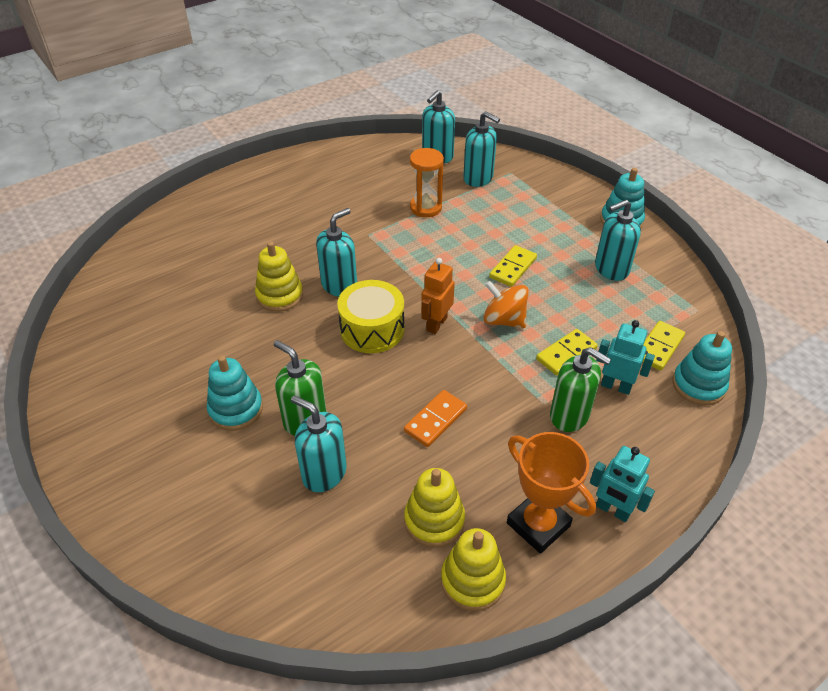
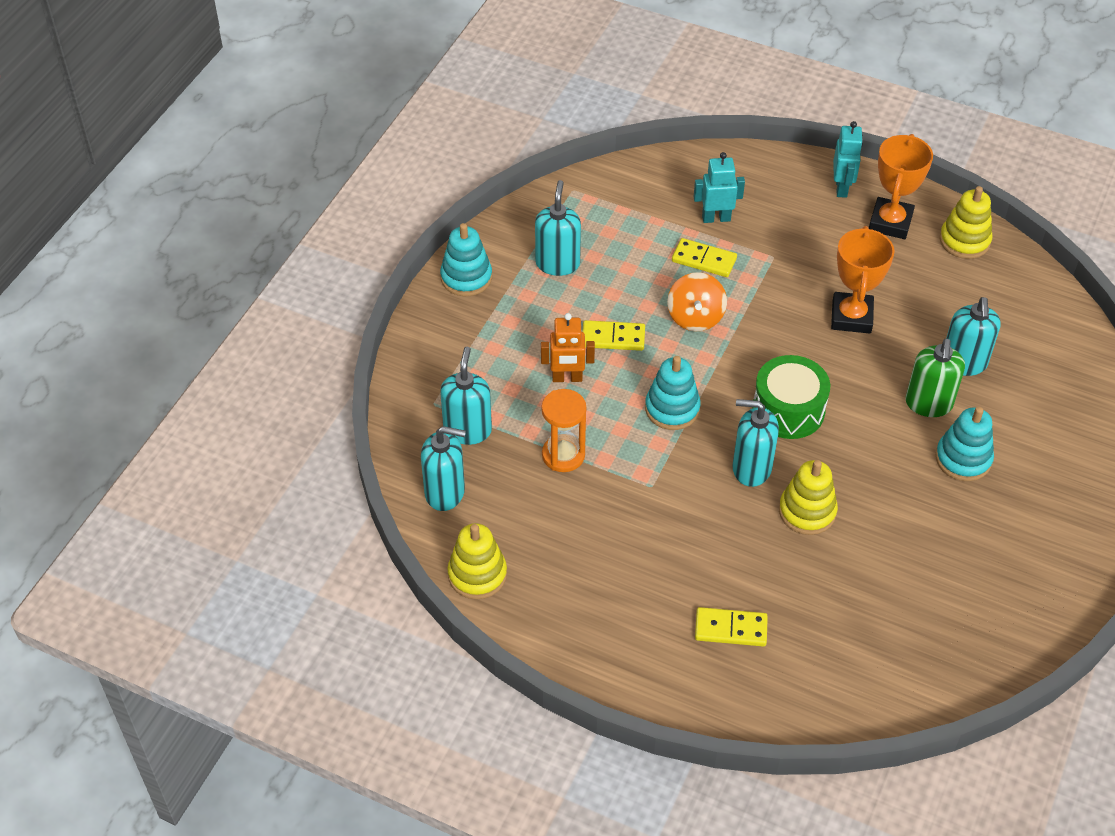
camera: 120 degrees left, 5 degrees up
yellow drum [337,280,405,353] -> green drum [752,355,830,439]
orange domino [404,390,467,447] -> orange trophy [831,226,895,334]
yellow stacking toy [404,468,465,548] -> yellow stacking toy moved to [447,523,507,599]
orange robot [421,258,455,334] -> orange robot moved to [541,313,595,382]
green soap dispenser [550,347,611,432] -> none
turquoise soap dispenser [595,200,641,281] -> turquoise soap dispenser turned 120 degrees counterclockwise [535,180,581,276]
turquoise robot [596,320,655,395] -> turquoise robot turned 90 degrees clockwise [694,152,745,223]
yellow domino [643,321,685,371] -> yellow domino moved to [695,607,768,647]
turquoise stacking toy [672,331,732,405] -> turquoise stacking toy moved to [645,356,701,430]

